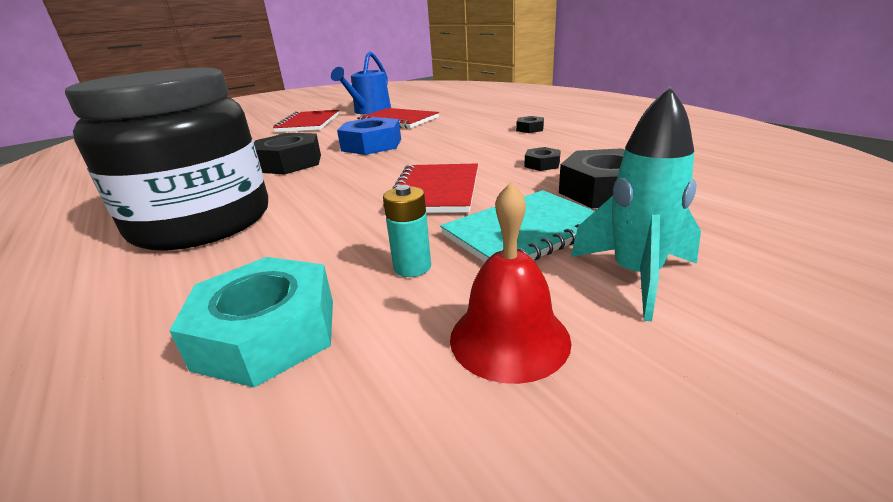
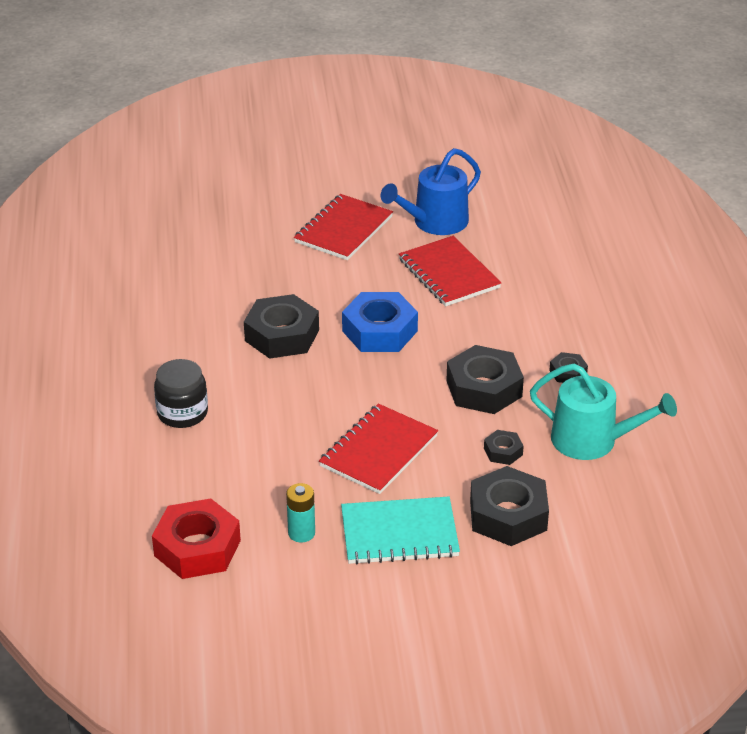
camera: 25 degrees right, 10 degrees up
black jar [65,67,268,251] -> black jar [154,359,208,428], size x0.45
turquoise nut [169,257,333,388] -> red nut [152,498,241,579]
red bell [450,182,572,384] -> none
turquoise rocket [571,87,701,321] -> none
none -> black nut [446,345,524,414]
none -> turquoise watering can [530,363,677,460]

